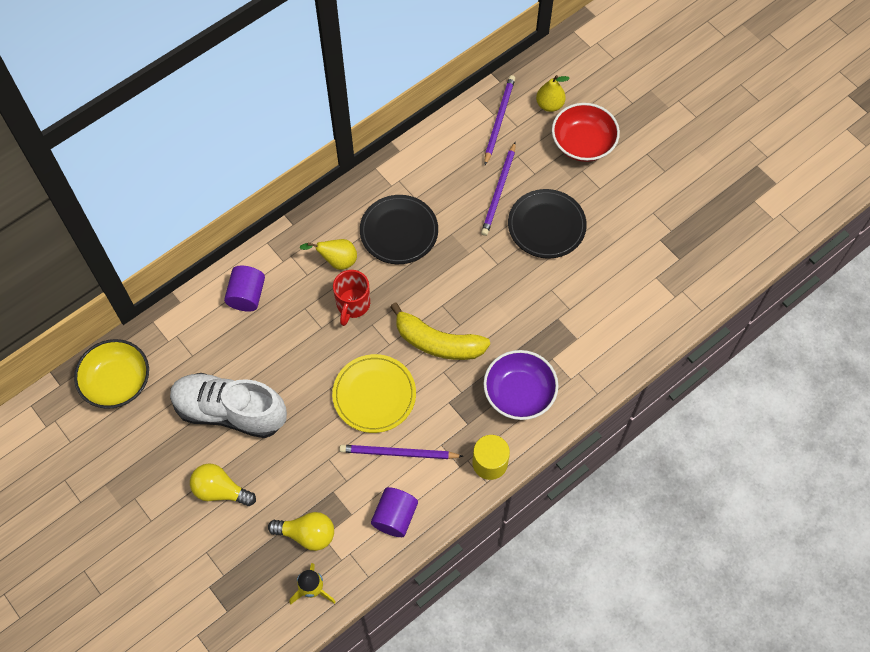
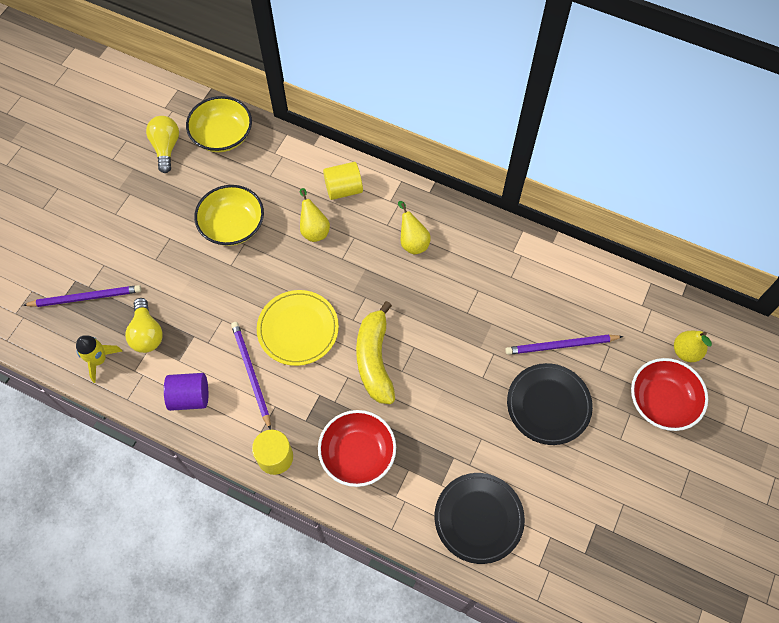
camera: 65 degrees right, 0 degrees up
white shoe [170,373,287,438] -> yellow bowl [194,185,264,246]
yellow light bulb [190,464,256,506] -> yellow light bulb moved to [146,116,179,173]
purple cylinder [224,266,265,312] -> yellow cylinder [323,162,363,200]
red mug [333,270,370,326] -> none
black plate [360,195,438,264] -> black plate moved to [435,473,525,564]
purple bowl [483,350,558,420] -> red bowl [318,410,396,487]
purple pencil [485,75,515,165] -> purple pencil moved to [23,285,141,307]
none -> yellow pear [300,188,330,242]

